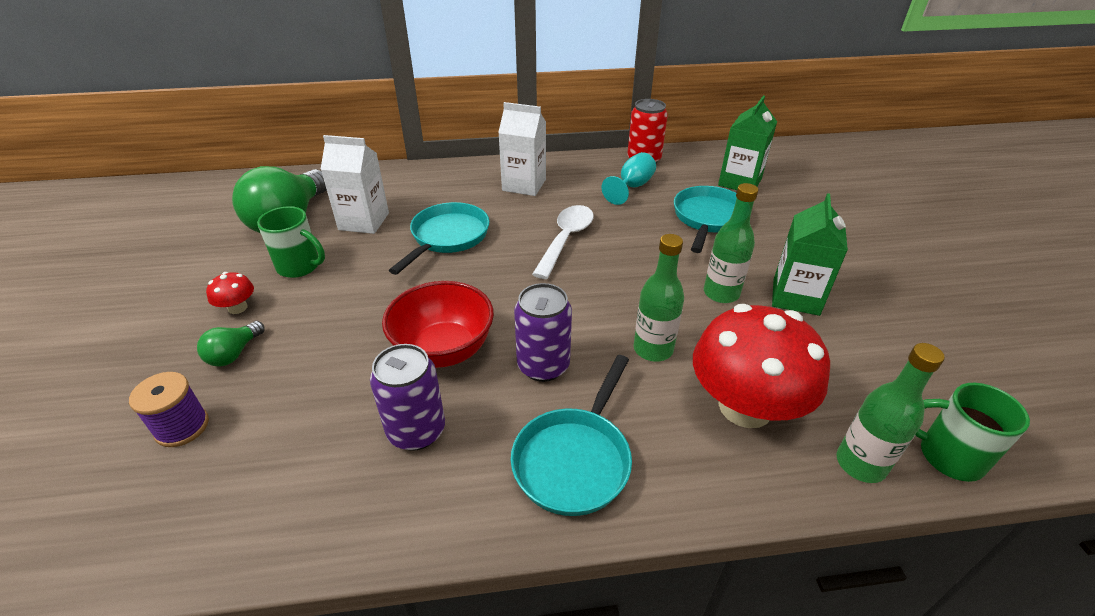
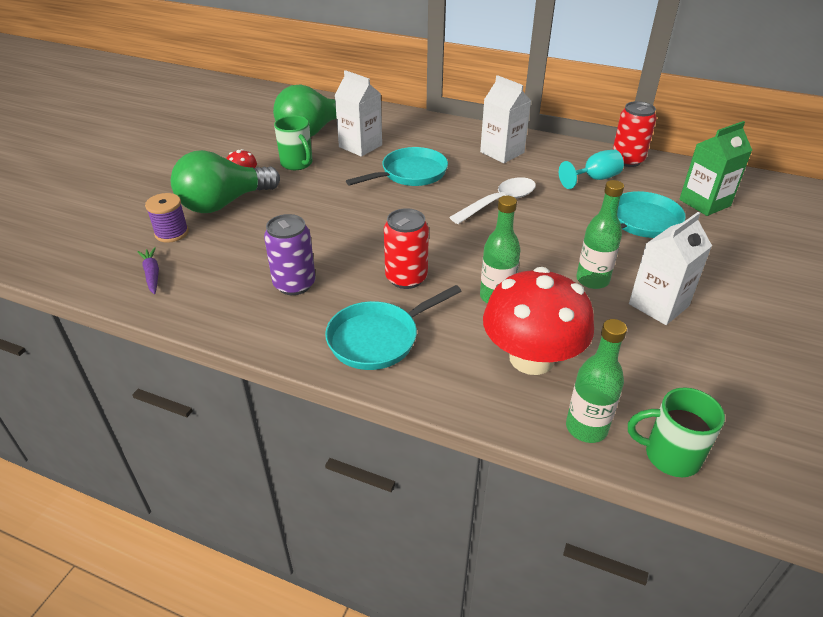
camera: 30 degrees right, 0 degrees up
green light bulb [197,321,265,367] -> green light bulb [171,150,280,213], size x2.21
red bowl [382,281,494,368] -> none
purple can [514,283,572,382] -> red can [384,208,429,289]
green carton [772,193,848,316] -> white carton [629,212,712,325]
green mug [915,383,1030,482] -> green mug turned 45 degrees counterclockwise [628,387,725,477]
none -> purple carrot [138,247,159,294]

